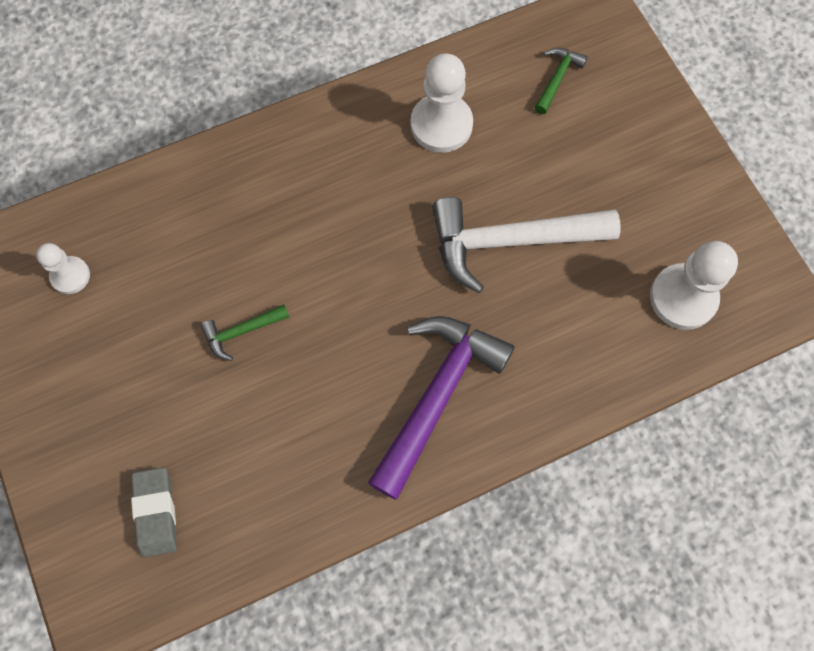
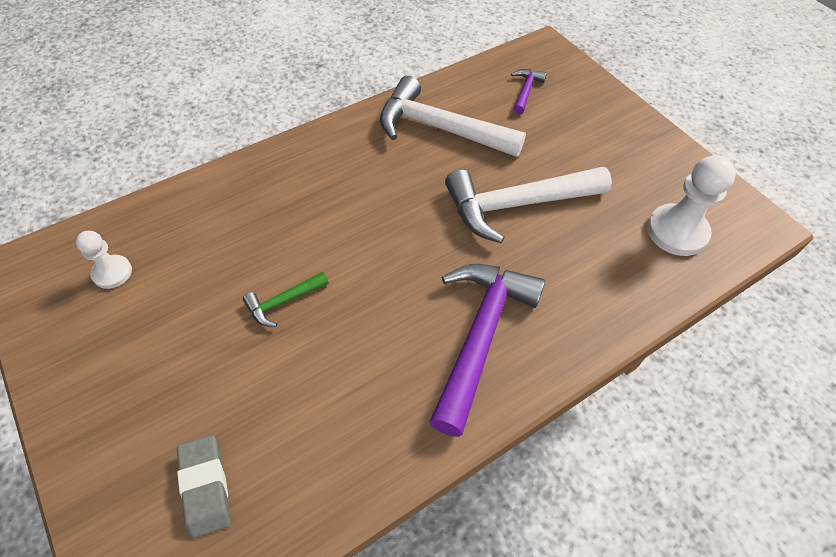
camera: 10 degrees left, 15 degrees down
white pawn [411,53,473,153] -> white hammer [380,76,526,157]
green hammer [534,47,588,114] -> purple hammer [511,69,547,115]

